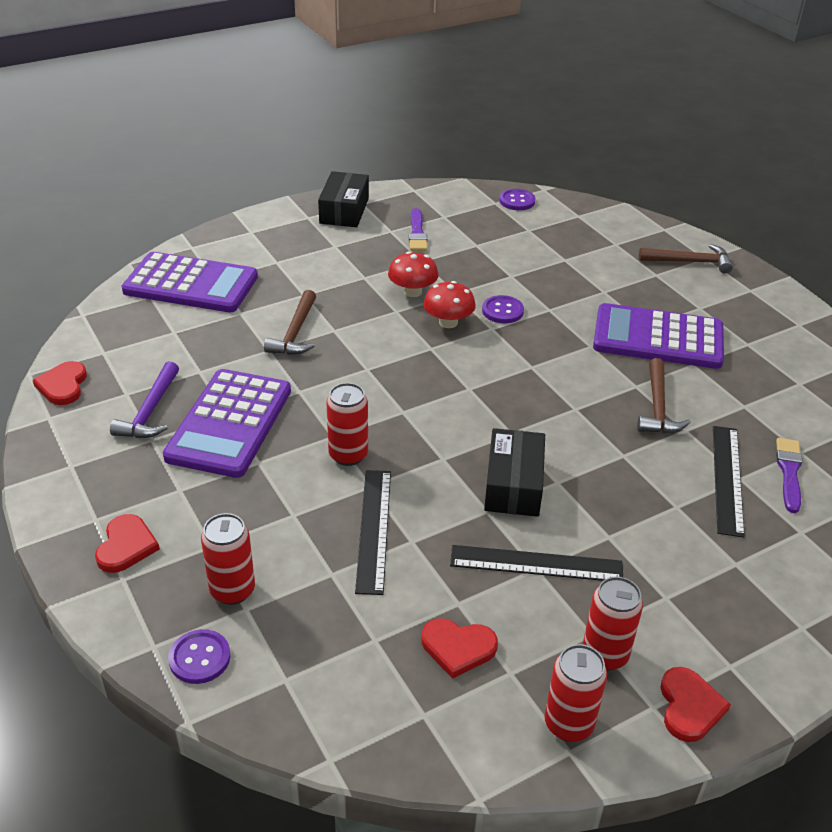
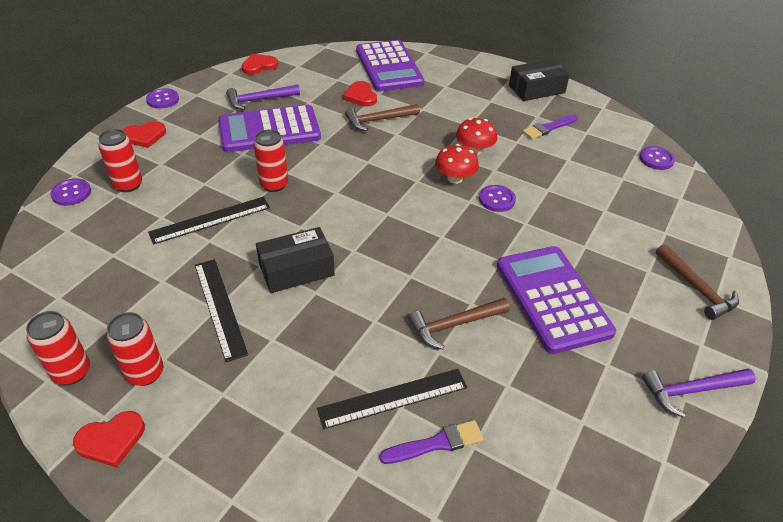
camera: 60 degrees right, 5 degrees up
red heart [421,618,498,679] -> red heart moved to [343,81,377,106]
none -> purple button [146,88,179,109]
none -> purple hammer [642,368,756,418]

